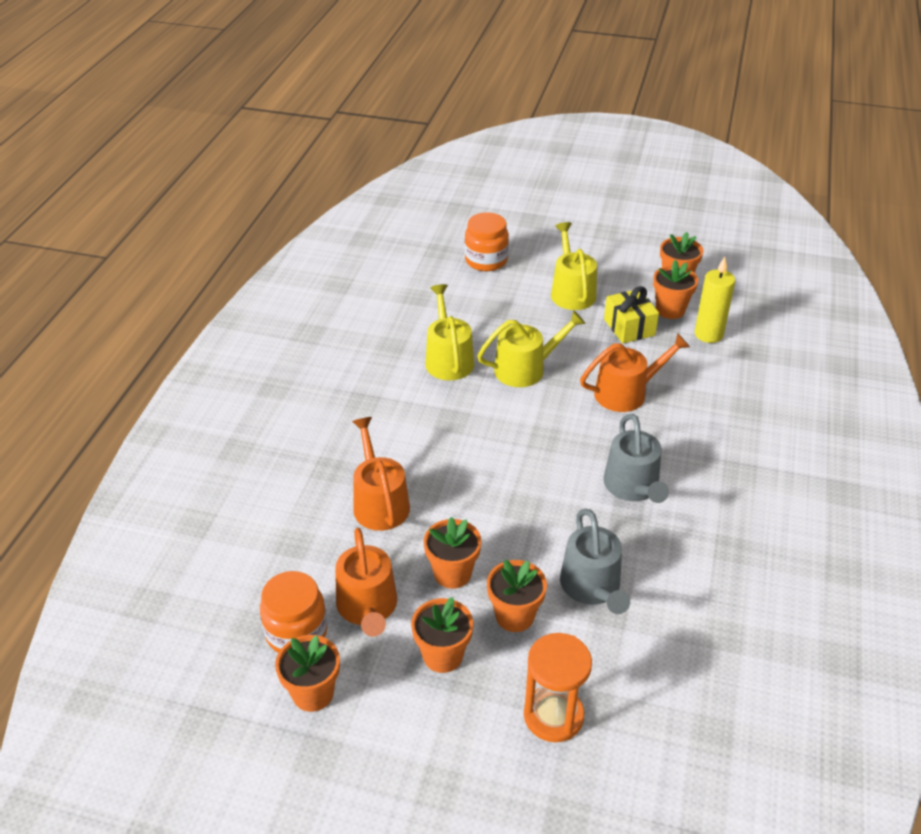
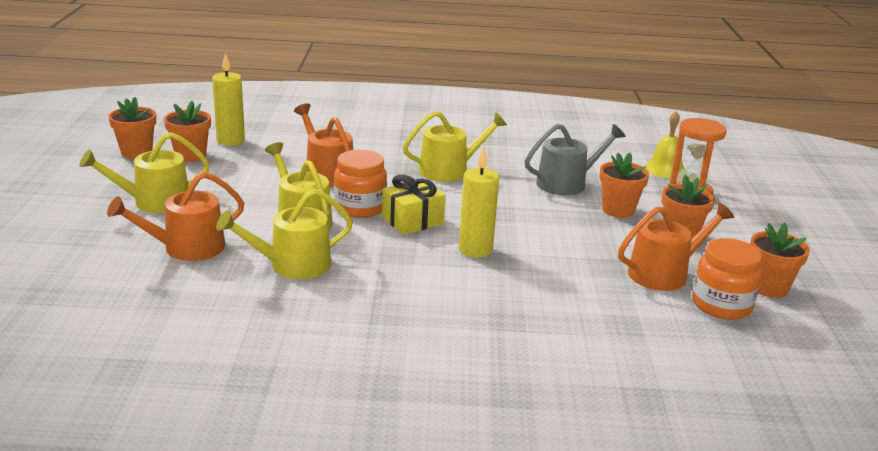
camera: 105 degrees left, 15 degrees down
orange watering can [352,417,410,531] -> orange watering can moved to [107,172,244,261]
orange flower pot [424,517,482,589] -> none
orange jar [465,212,509,271] -> orange jar moved to [334,150,387,218]
grey watering can [603,414,669,503] -> yellow watering can [403,111,507,182]
yellow gift [604,286,659,343] -> yellow gift moved to [382,174,446,235]
none -> yellow candle [459,147,499,258]
none -> yellow bell [645,111,684,178]

